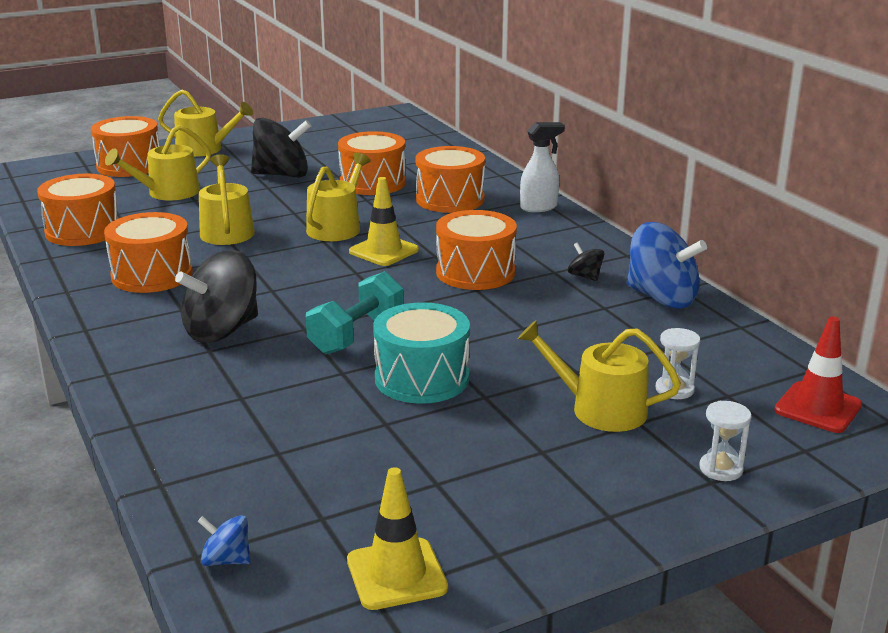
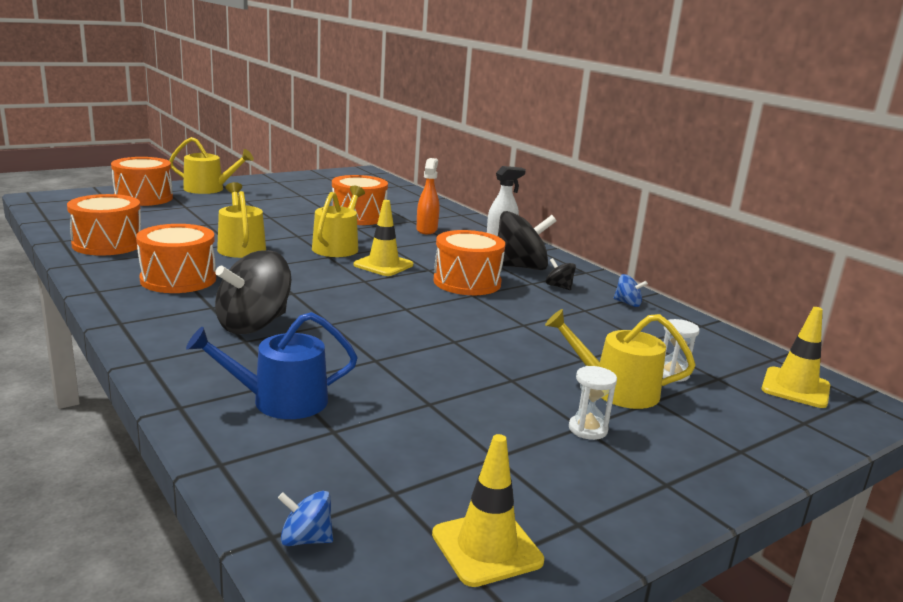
camera: 10 degrees left, 5 degrees down
yellow watering can [105,125,211,200] -> none
black spinning top [251,118,311,178] -> black spinning top moved to [498,211,557,270]
turquoise dumbbell [306,271,403,354] -> none
turquoise drum [373,302,470,404] -> none
orange drum [416,146,485,213] -> orange spray bottle [416,158,439,234]
blue spinning top [627,222,707,308] -> blue spinning top [614,274,648,307], size x0.46
white hourglass [699,401,752,481] -> white hourglass moved to [569,366,617,440]
red traffic cone [774,317,862,433] -> yellow traffic cone [761,307,830,408]
none -> blue watering can [186,312,358,419]

